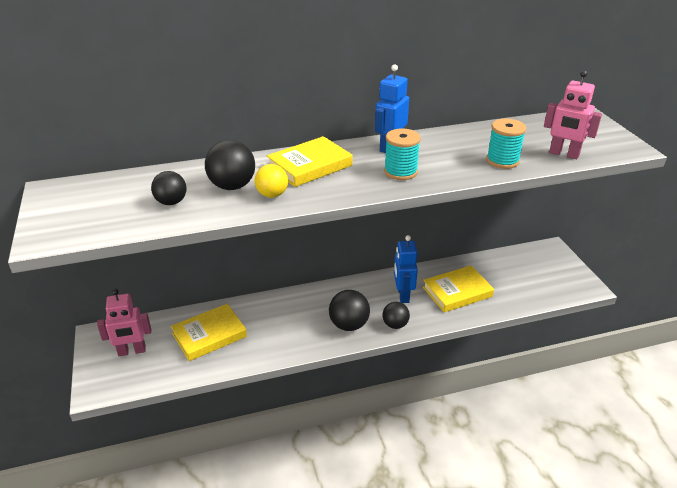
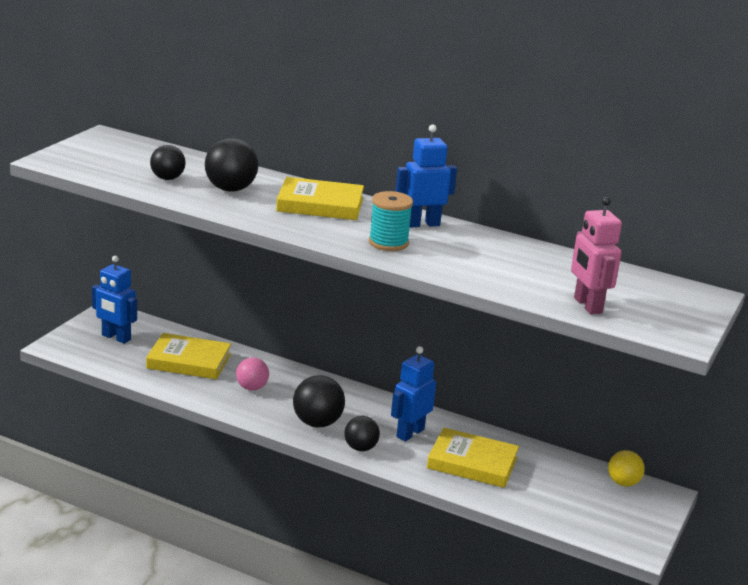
camera: 40 degrees right, 10 degrees down
pink robot [97,289,151,356] -> blue robot [92,256,137,344]
yellow ball [254,164,288,198] -> yellow ball moved to [608,450,645,486]
turquoise spool [486,119,526,169] -> none
none -> pink ball [236,357,269,391]

